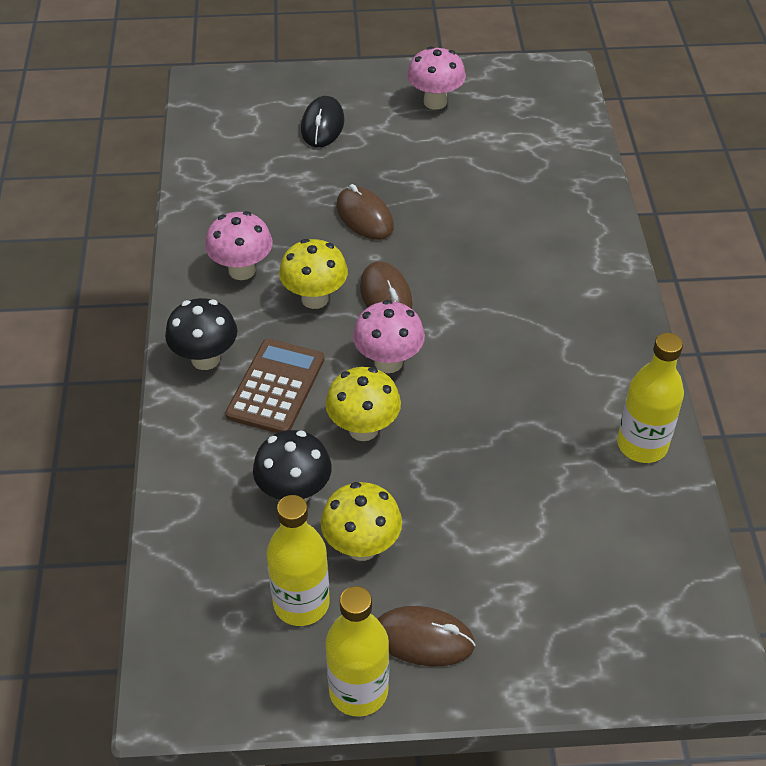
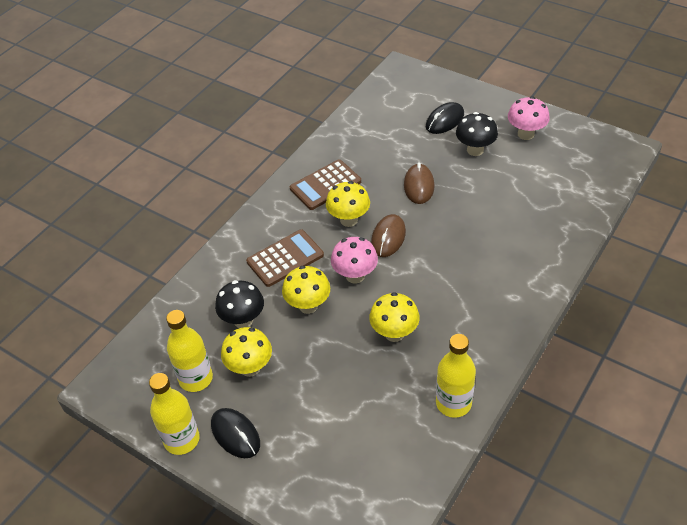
camera: 40 degrees right, 0 degrees up
black mushroom [165,298,237,370] -> black mushroom moved to [456,112,498,156]
pink mushroom [205,211,272,280] -> brown calculator [290,160,361,210]
brown mouse [378,606,475,666] -> black mouse [211,408,260,458]
none -> yellow mushroom [369,292,420,342]

